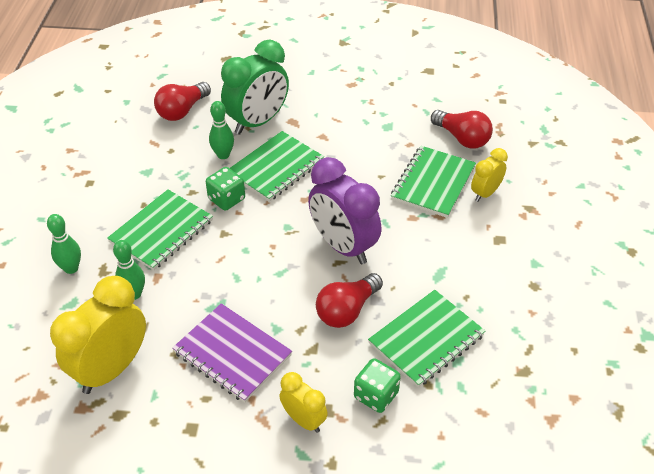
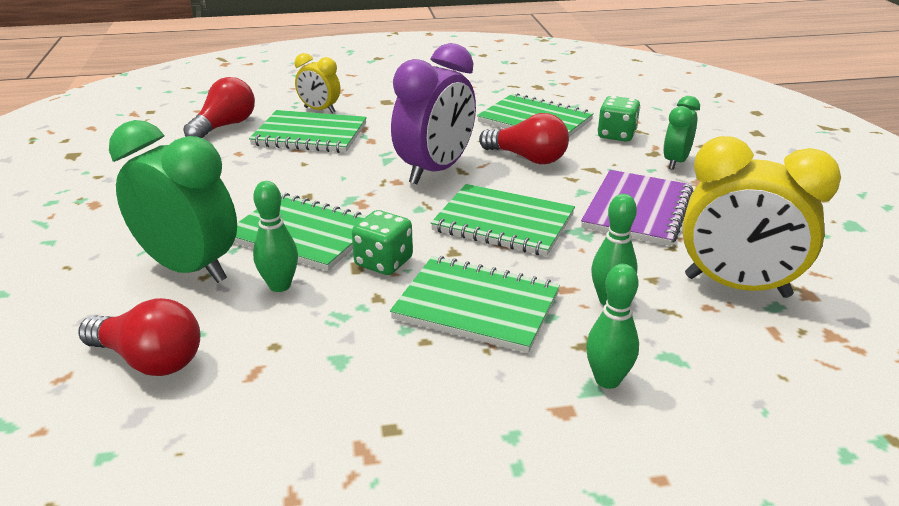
camera: 105 degrees left, 15 degrees down
yellow clock [279,372,328,433] -> green clock [663,96,700,170]
none -> green notebook [431,184,575,256]

